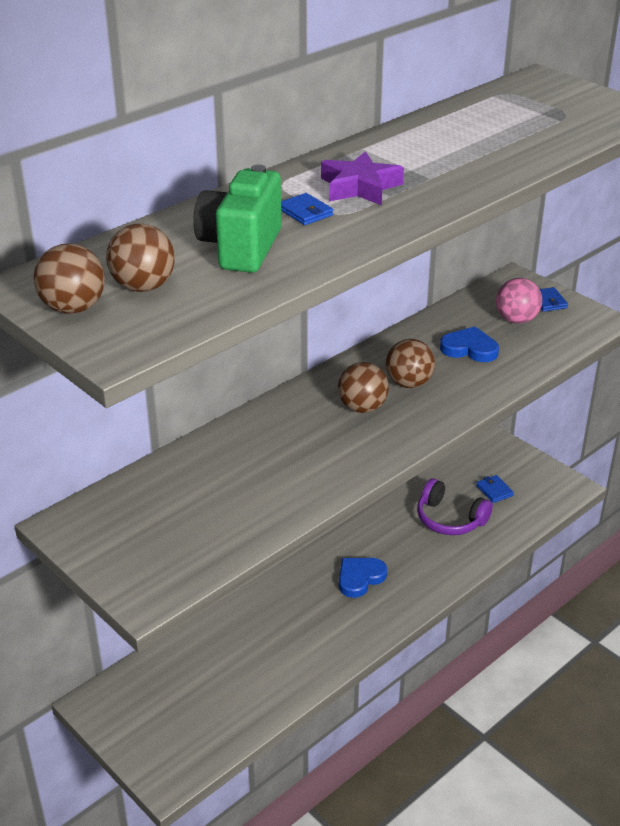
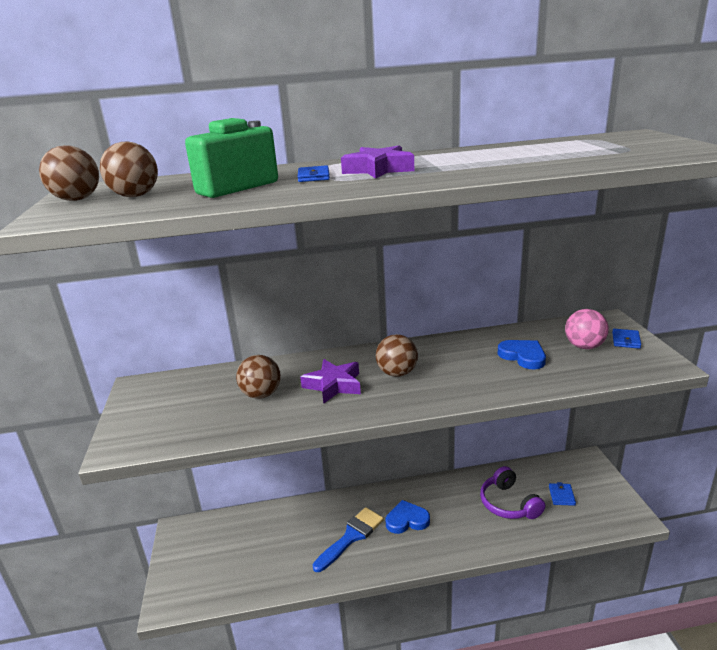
camera: 35 degrees right, 10 degrees down
brown ball [386,339,435,388] -> brown ball moved to [236,355,281,399]
none -> purple star [300,359,361,404]
none -> blue brush [313,507,384,572]

